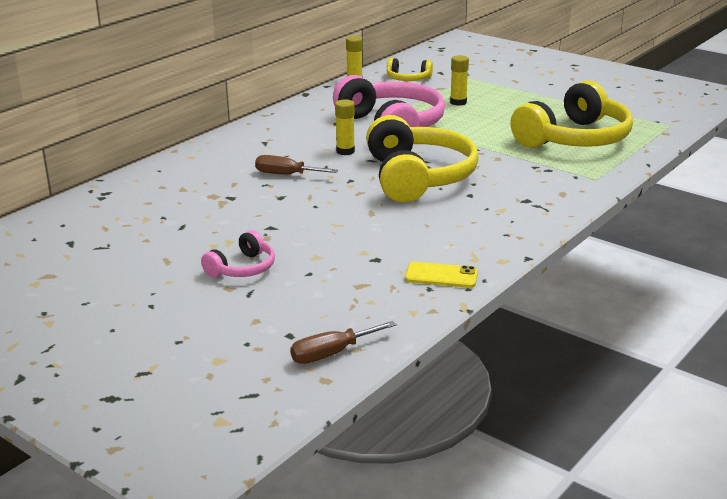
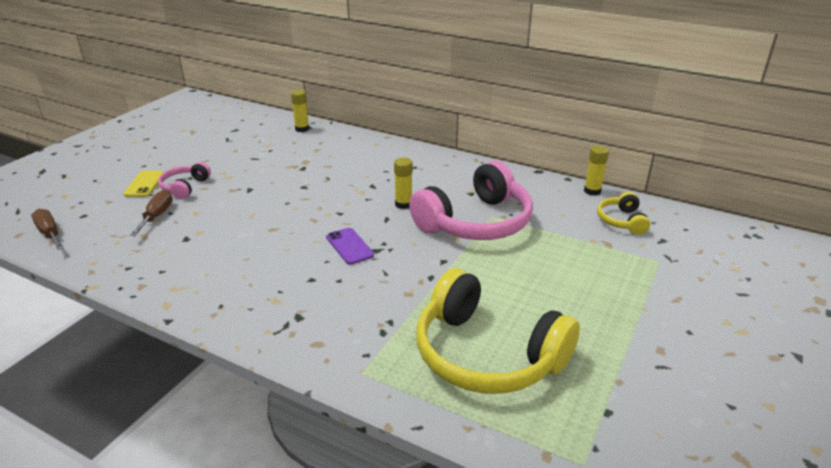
camera: 80 degrees right, 5 degrees up
pink headphones [201,230,275,278] -> pink headphones turned 75 degrees clockwise [158,162,211,199]
brown screwdriver [255,155,338,174] -> brown screwdriver moved to [130,190,173,236]
yellow headphones [366,115,479,203] -> purple phone [326,228,374,265]
yellow phone [405,262,478,288] -> yellow phone moved to [123,171,164,197]
yellow glue stick [450,55,469,106] -> yellow glue stick moved to [291,90,309,132]

